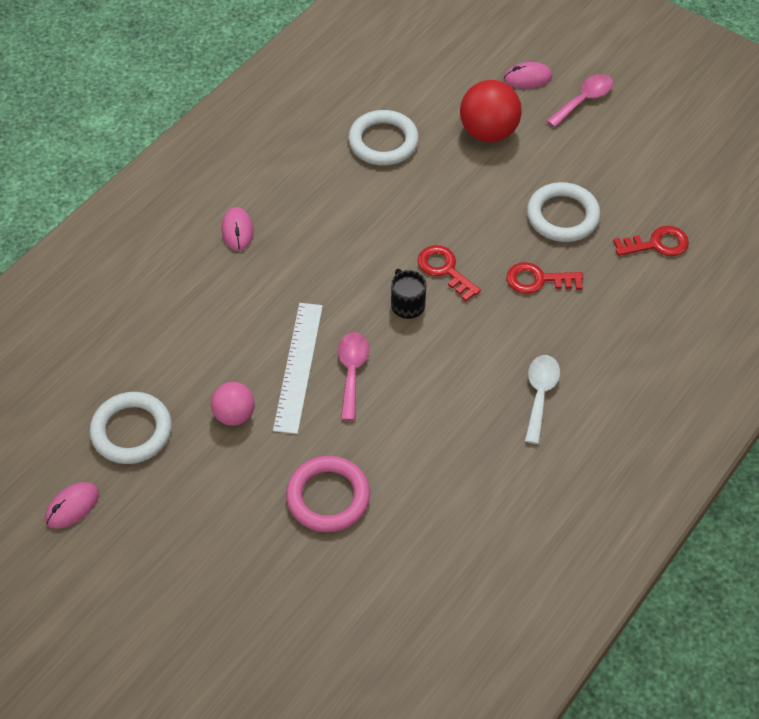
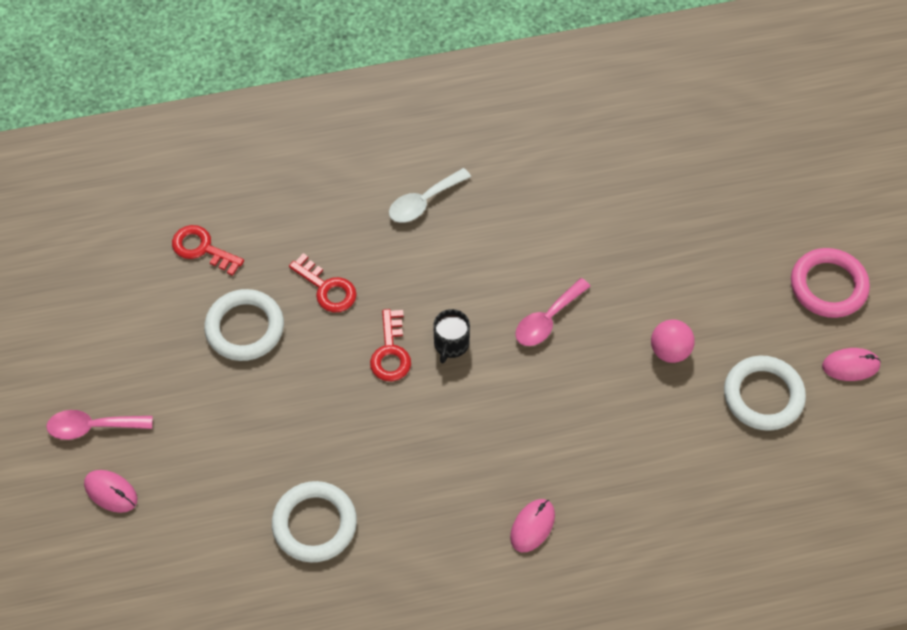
camera: 140 degrees left, 5 degrees up
white ruler [273,303,323,434] -> none
pink ring [286,456,370,532] -> pink ring moved to [791,248,870,318]
red ball [460,80,522,142] -> none

